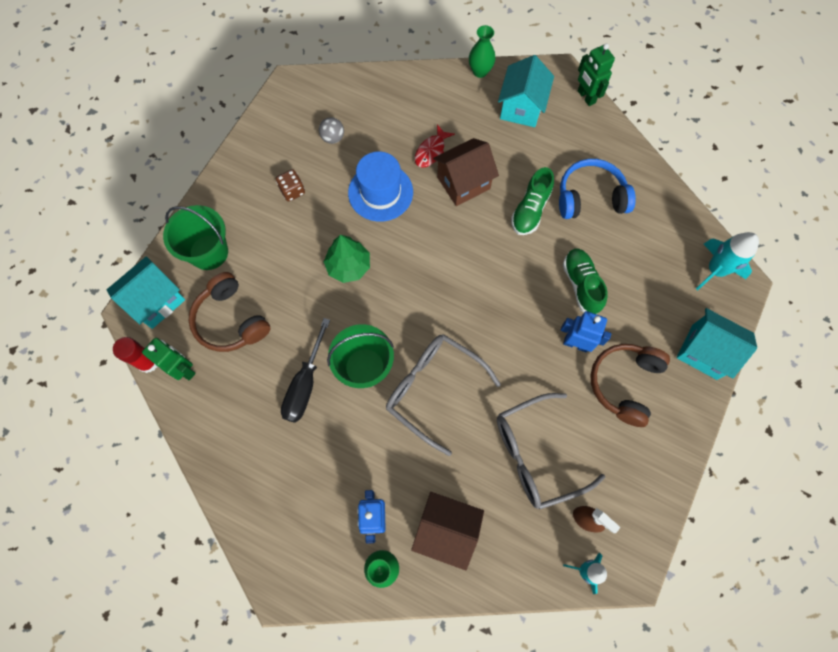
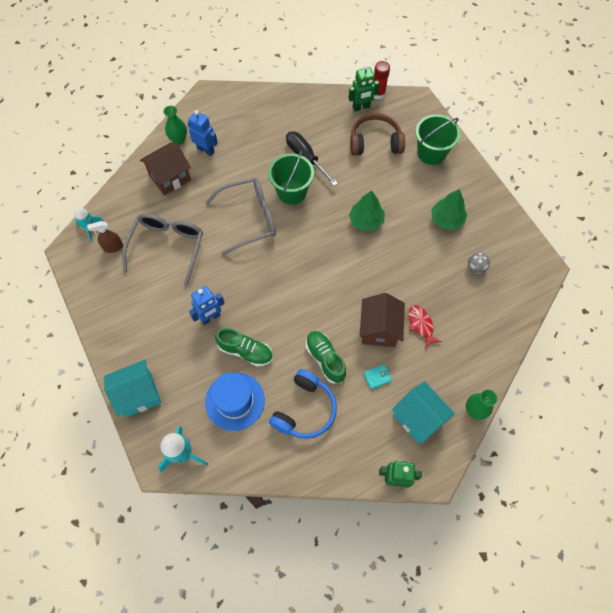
camera: 125 degrees right, 5 degrees down
turquoise house [107,256,185,329] -> none
brown dice [276,169,305,201] -> green tree [431,189,467,230]
blue hat [348,151,413,222] -> blue hat moved to [205,372,265,431]
brown headphones [590,344,670,427] -> none
none -> turquoise wallet [364,364,392,389]

